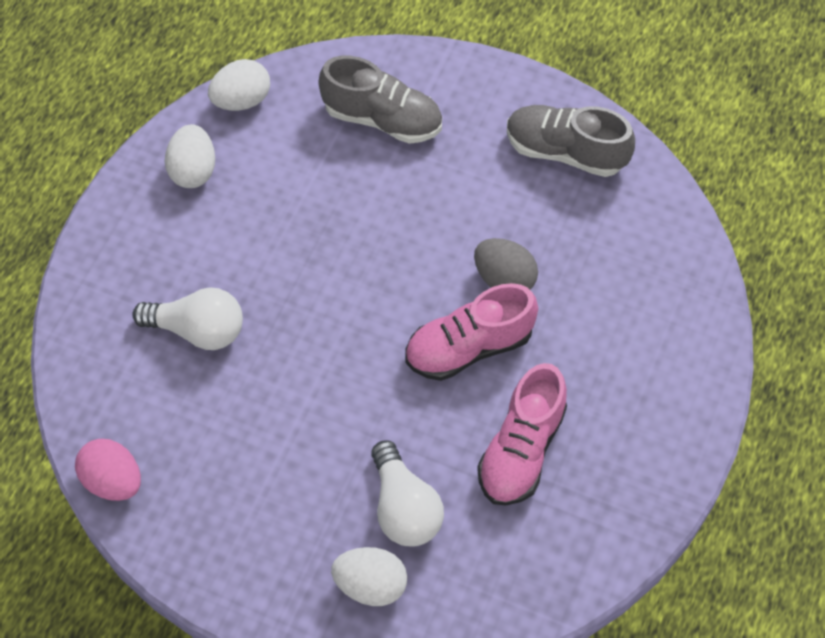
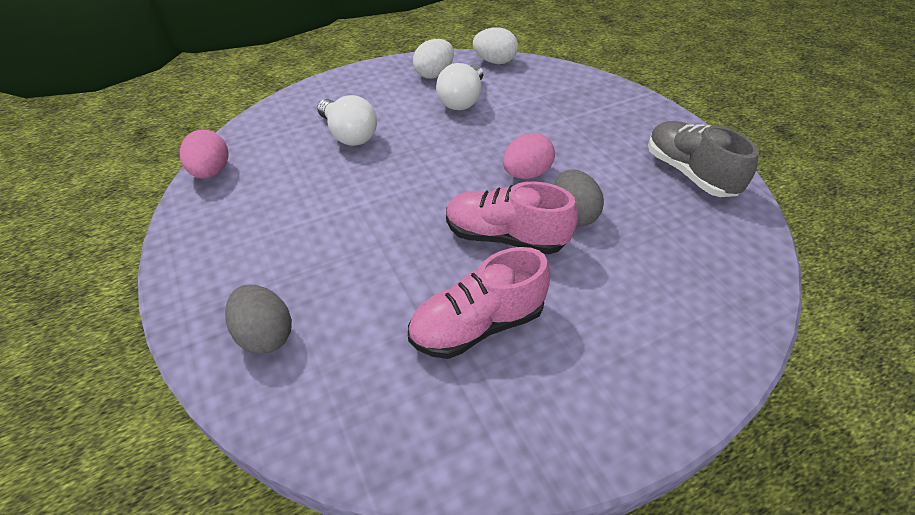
camera: 40 degrees right, 15 degrees down
grey shoe [319,56,442,144] -> none
white egg [331,547,407,606] -> grey egg [225,285,292,354]
white light bulb [371,440,444,546] -> white light bulb moved to [436,63,483,110]
none -> pink egg [503,133,555,179]

